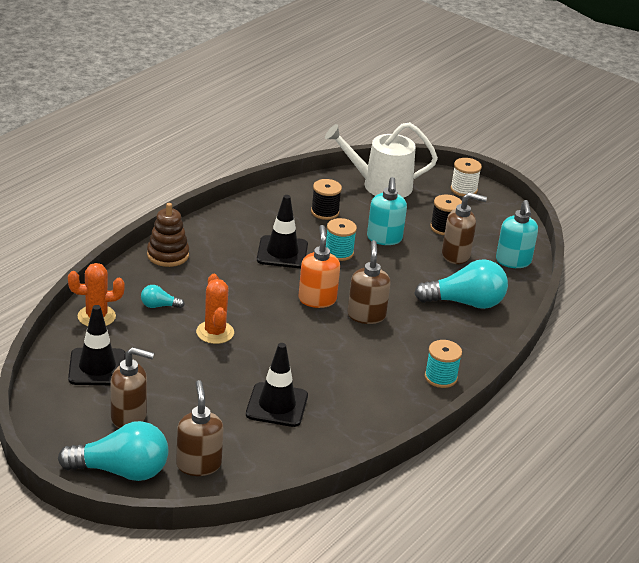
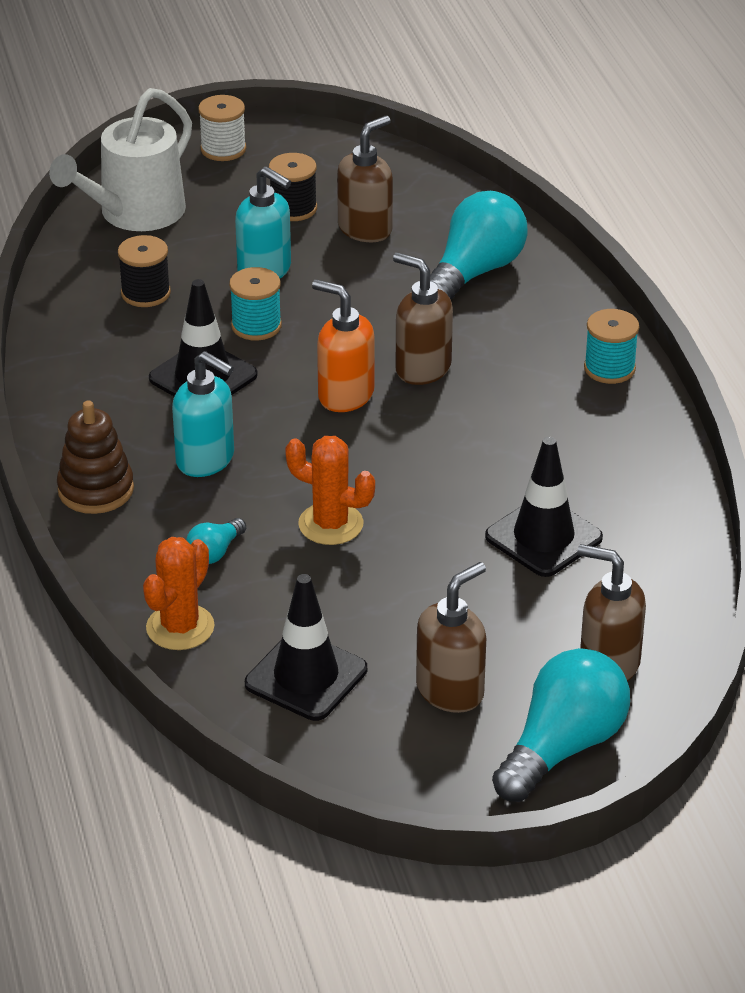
camera: 50 degrees left, 5 degrees up
turquoise soap dispenser [496,200,538,268] -> turquoise soap dispenser moved to [172,351,234,477]

